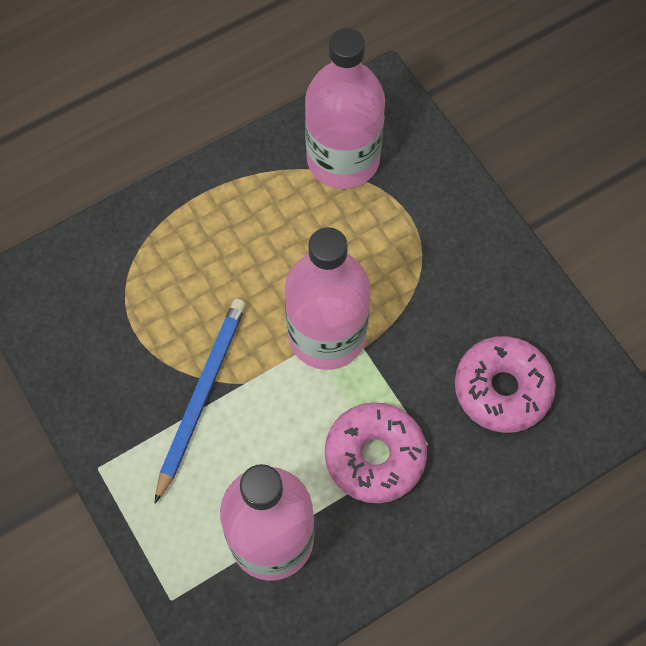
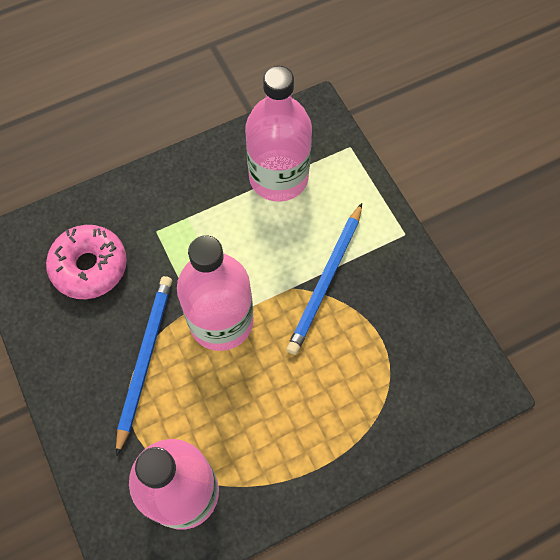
camera: 175 degrees left, 0 degrees up
pink donut [325,402,427,503] -> none
none -> blue pencil [116,276,172,456]

